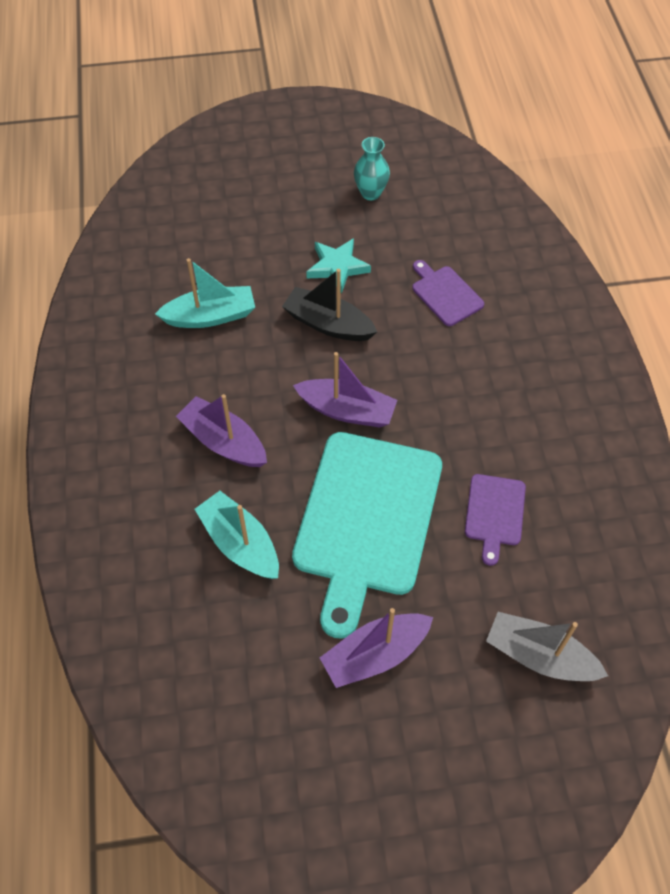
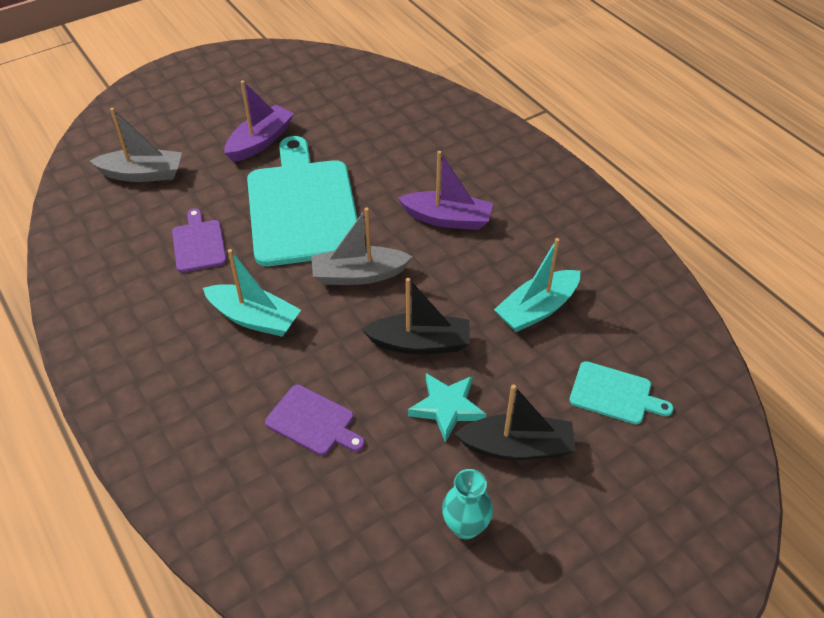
camera: 155 degrees right, 10 degrees down
turquoise boat [195,491,279,579] -> turquoise boat moved to [203,249,301,337]
purple boat [293,352,397,428] -> grey boat [311,207,413,285]
none -> black boat [454,384,575,460]
none -> turquoise cutting board [569,361,673,424]

